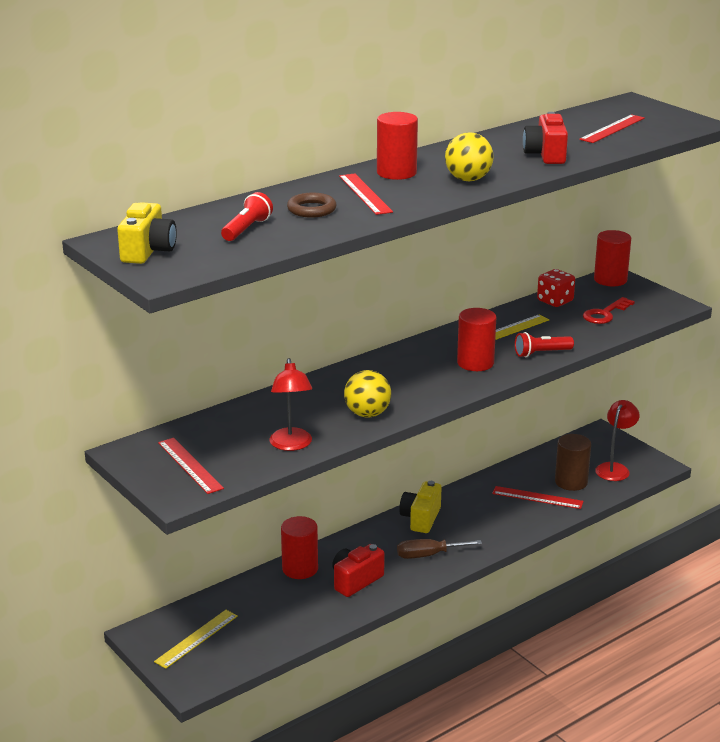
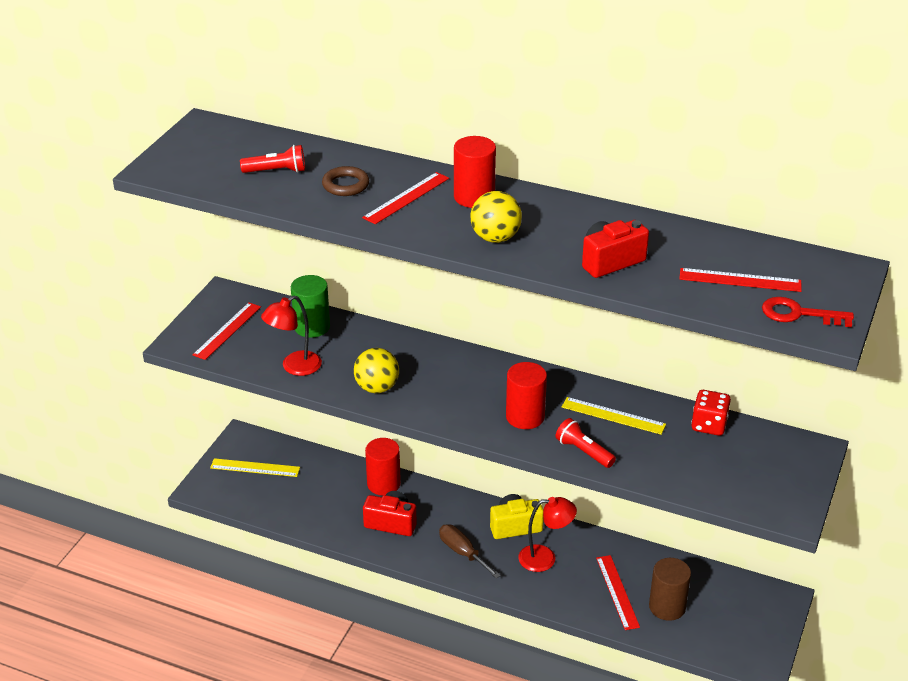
camera: 60 degrees right, 10 degrees up
yellow camera [117,202,177,264] -> none
red key [583,297,635,324] -> red key moved to [762,297,854,327]
red cylinder [594,230,631,286] -> none
red lamp [595,400,640,481] -> red lamp moved to [518,497,577,572]
none -> green cylinder [291,275,330,338]

